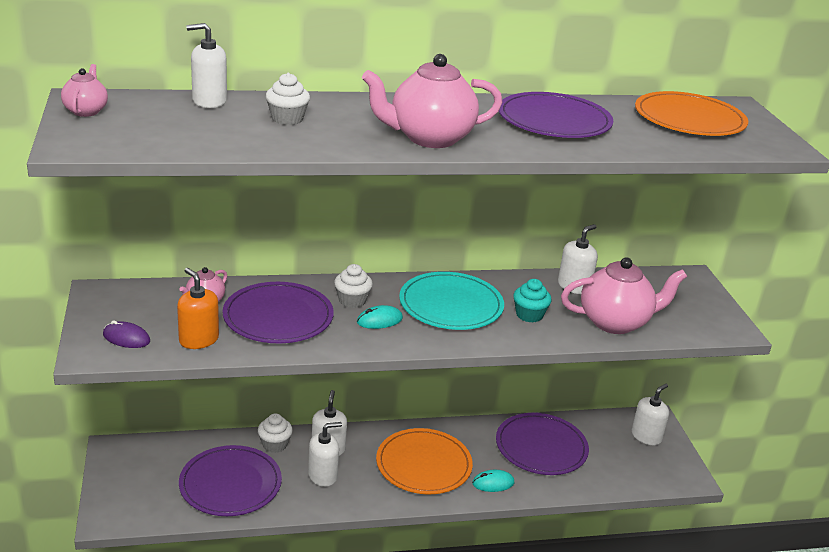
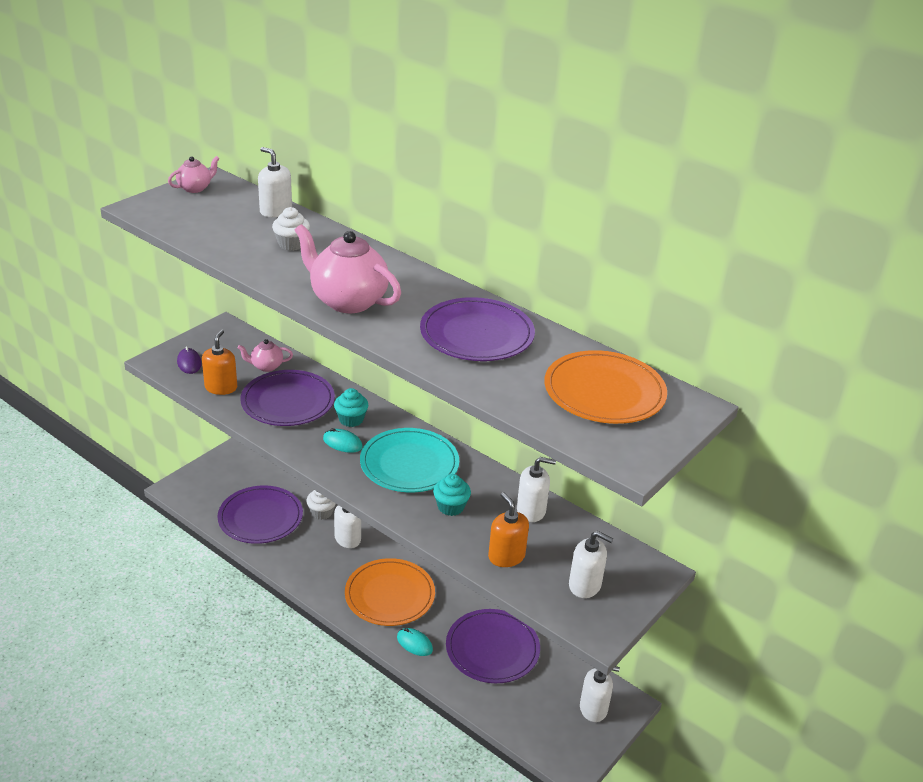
camera: 50 degrees right, 5 degrees up
white soap dispenser [308,422,342,487] -> white soap dispenser moved to [569,531,614,598]
white cupcake [334,264,373,308] -> turquoise cupcake [334,388,368,427]
pink teapot [561,257,687,334] -> orange soap dispenser [488,492,529,567]

